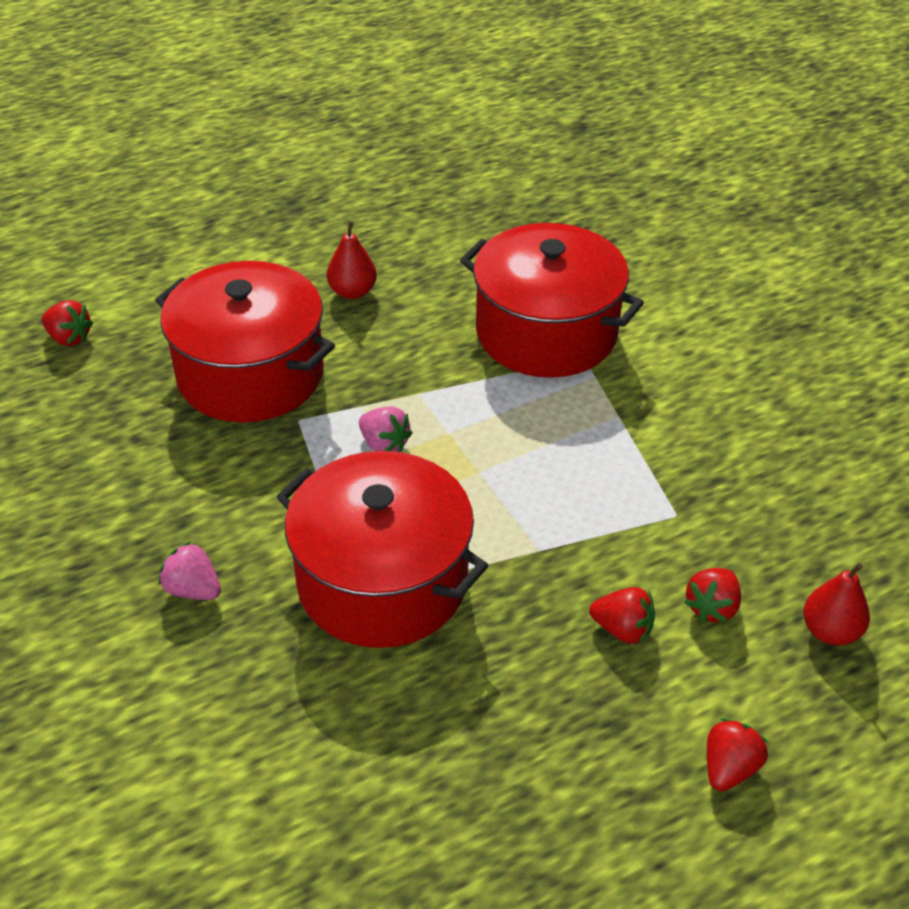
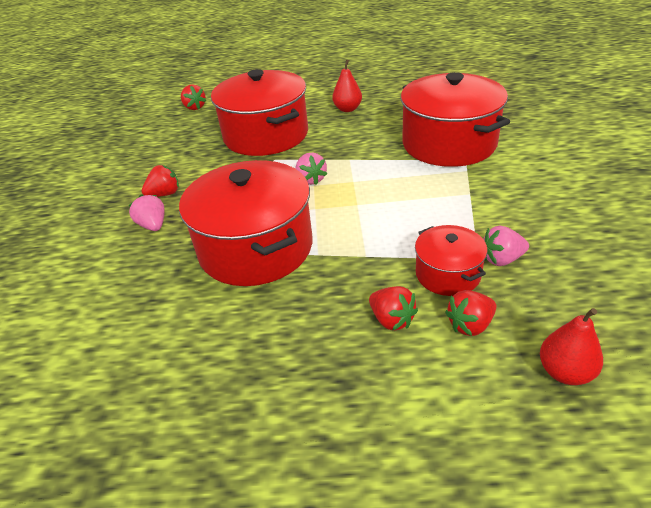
camera: 30 degrees right, 5 degrees down
red strawberry [707,718,768,791] -> red strawberry moved to [142,165,179,197]
none -> red pot [415,225,487,296]
none -> pink strawberry [484,226,529,266]

